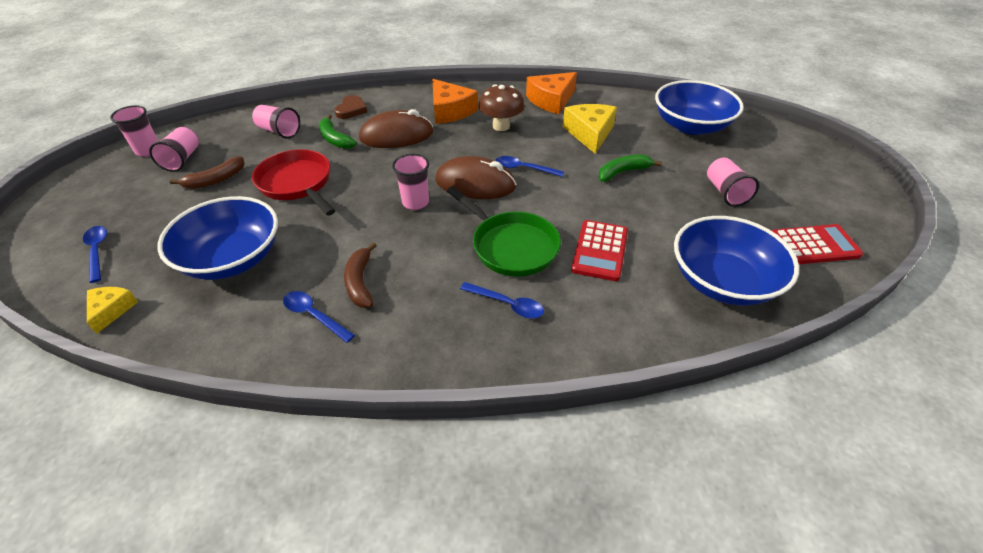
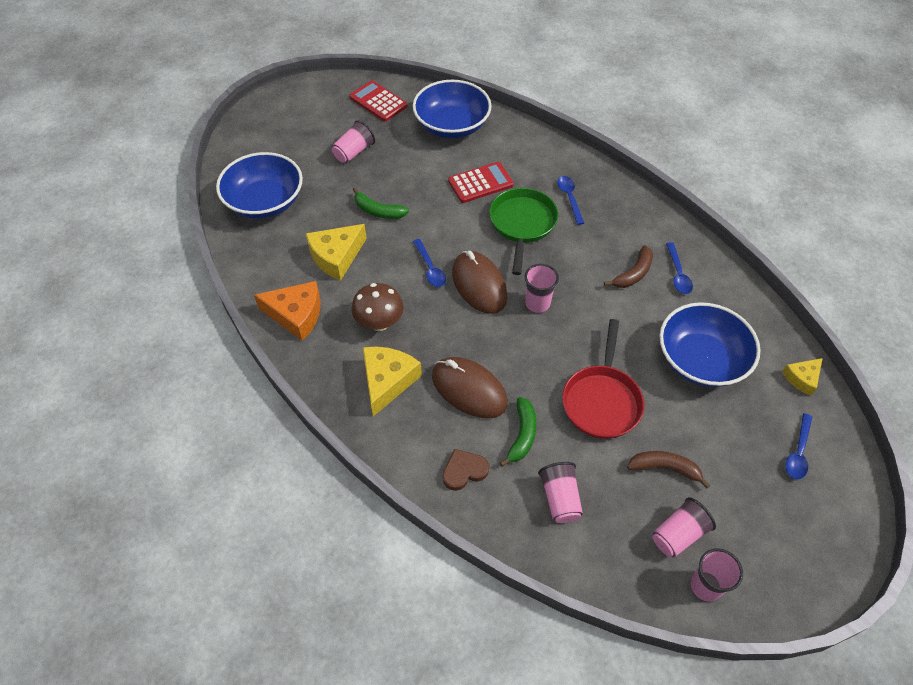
camera: 130 degrees left, 10 degrees up
orange cheese [432,79,478,124] -> yellow cheese [363,346,422,416]

